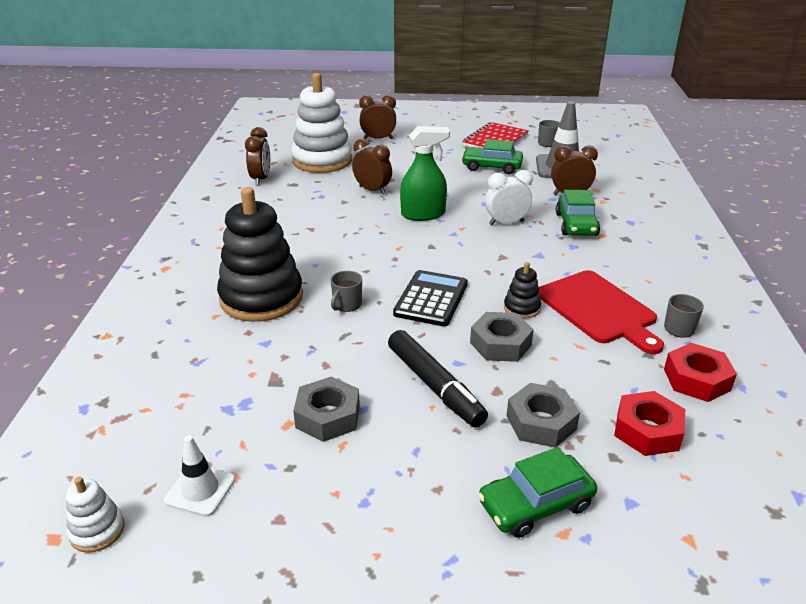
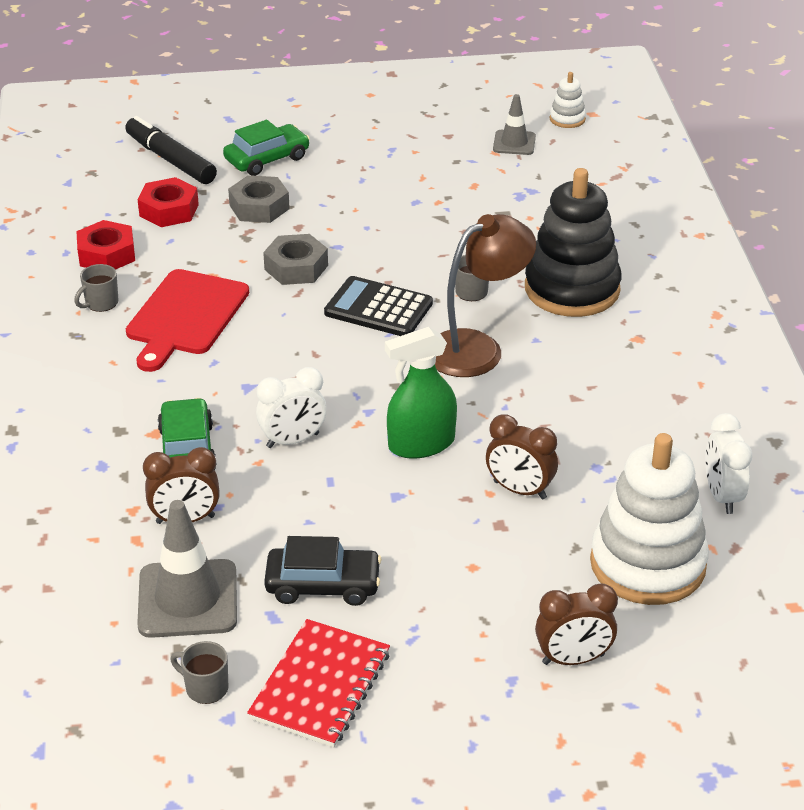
camera: 170 degrees right, 5 degrees up
white traffic cone [164,436,235,517] -> grey traffic cone [493,94,536,155]
brown clock [245,127,271,186] -> white clock [705,413,752,514]
grey nut [293,377,360,442] -> none
black marker [388,330,488,428] -> black marker moved to [125,116,217,184]
black calculator [393,270,468,327] -> black calculator turned 105 degrees clockwise [324,276,433,336]
green car [461,139,523,174] -> black car [264,536,382,606]
black stacking toy [504,262,541,319] -> none
red cutting board [539,270,664,354] -> red cutting board turned 120 degrees counterclockwise [126,269,249,372]
none -> brown lamp [435,214,536,377]

